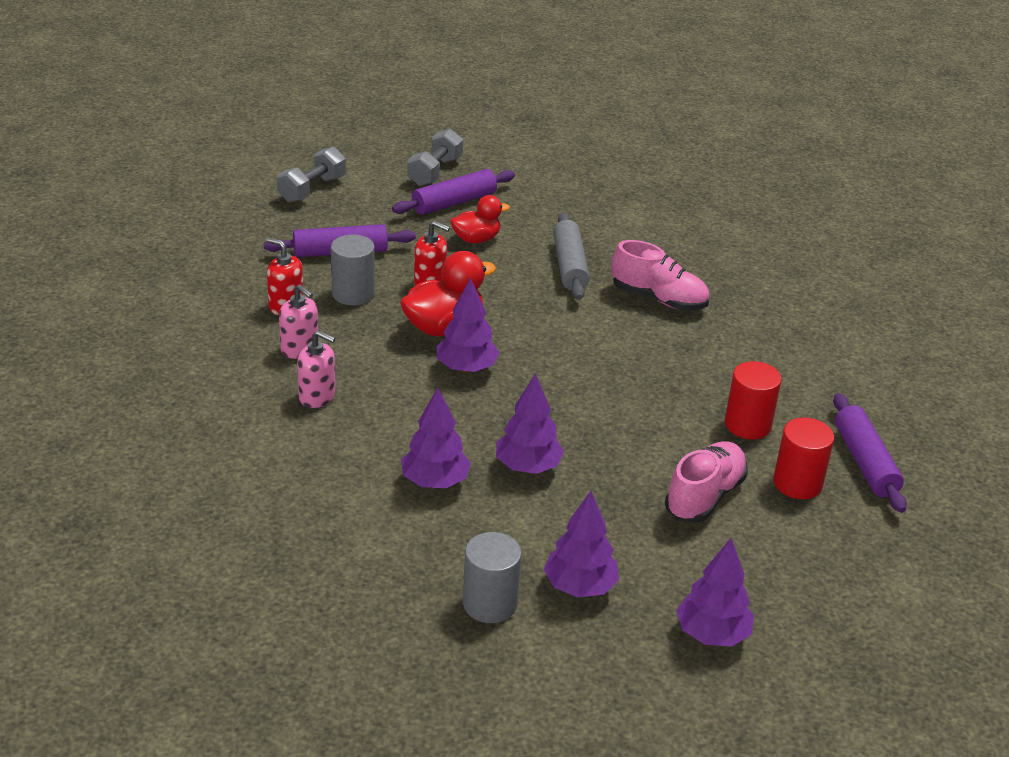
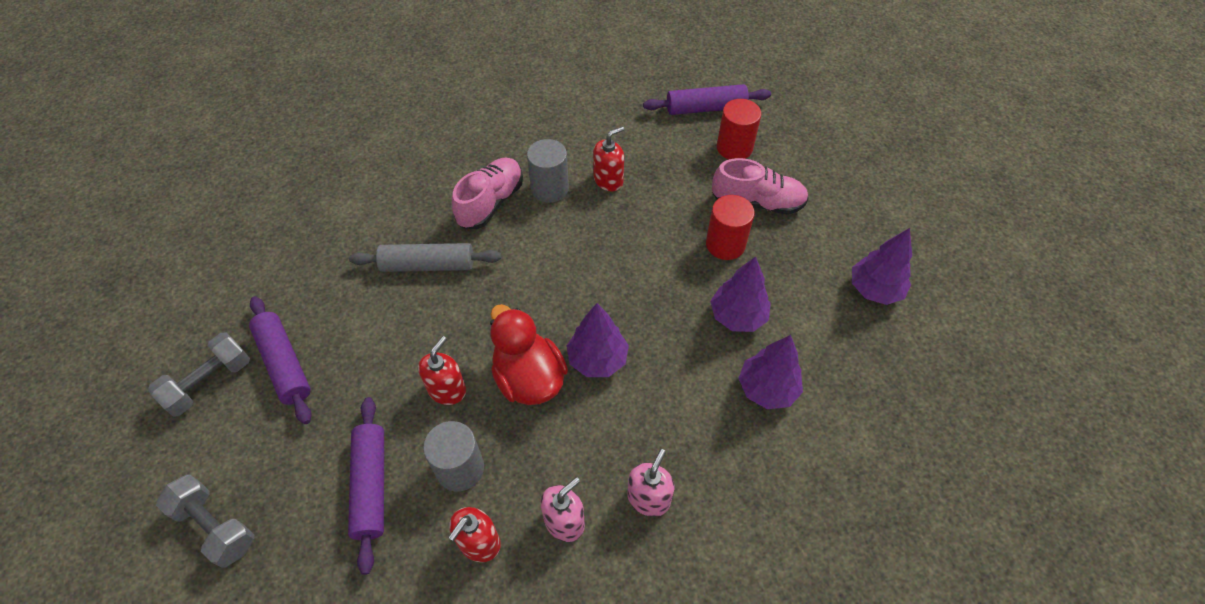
camera: 85 degrees left, 20 degrees up
grey dumbbell [407,129,463,186] -> grey dumbbell turned 75 degrees counterclockwise [148,333,250,417]
red duck [450,195,510,243] -> none
grey cylinder [463,532,522,623] -> grey cylinder moved to [527,139,569,203]
pink shoe [665,441,748,523] -> pink shoe turned 150 degrees clockwise [712,158,809,214]
purple tree [676,538,754,647] -> none
red cylinder [725,361,782,439] -> red cylinder moved to [706,195,755,260]
none -> red soap dispenser [593,126,624,191]

